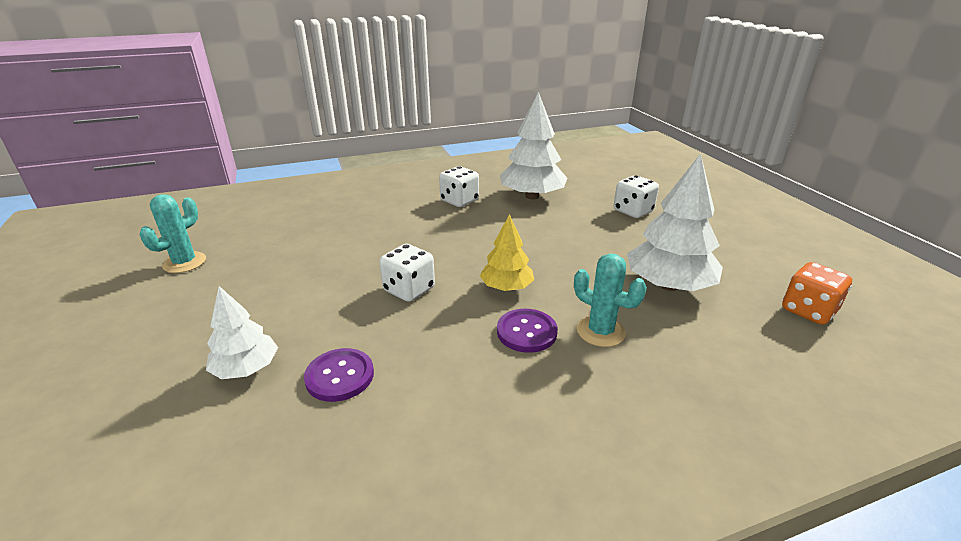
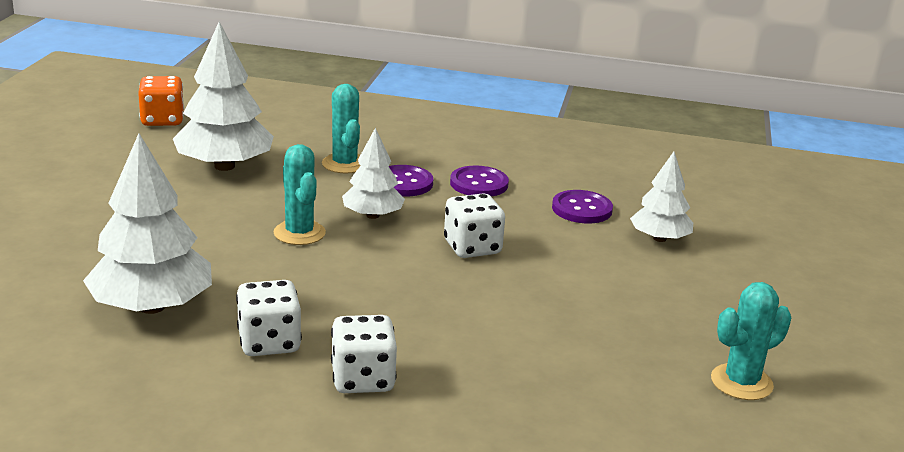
camera: 150 degrees left, 5 degrees down
yellow tree [480,214,534,291] -> white tree [342,128,405,219]
white dice [614,175,659,218] -> white dice moved to [331,315,397,393]
none -> turquoise cactus [274,144,326,245]
none -> purple button [450,166,509,197]

